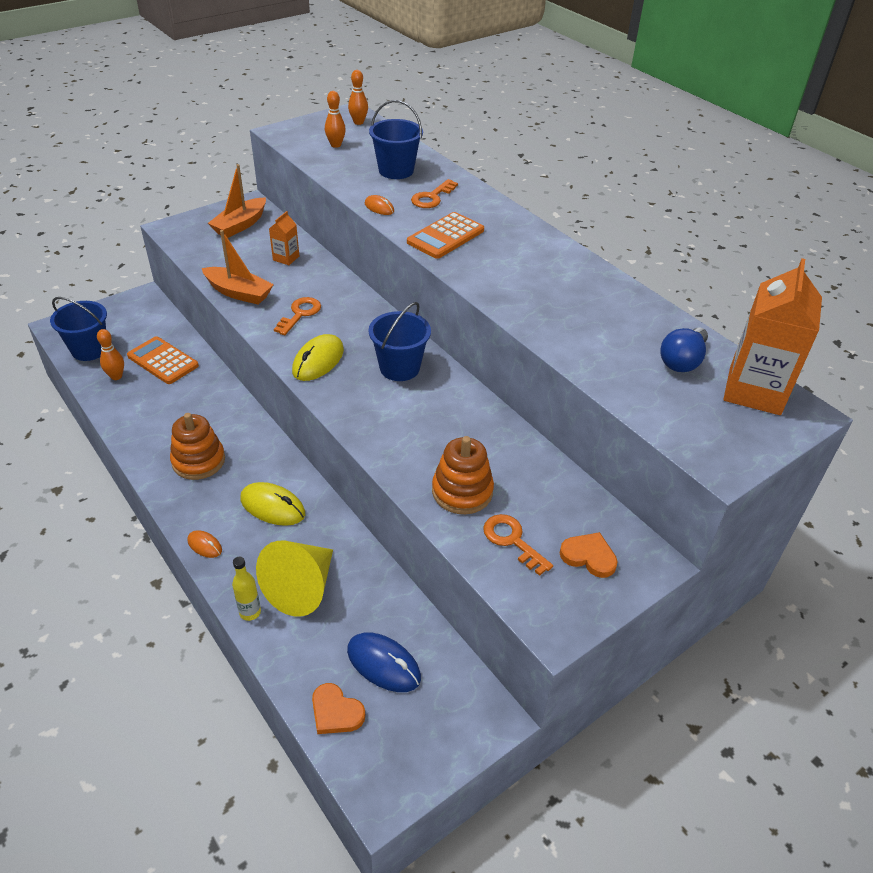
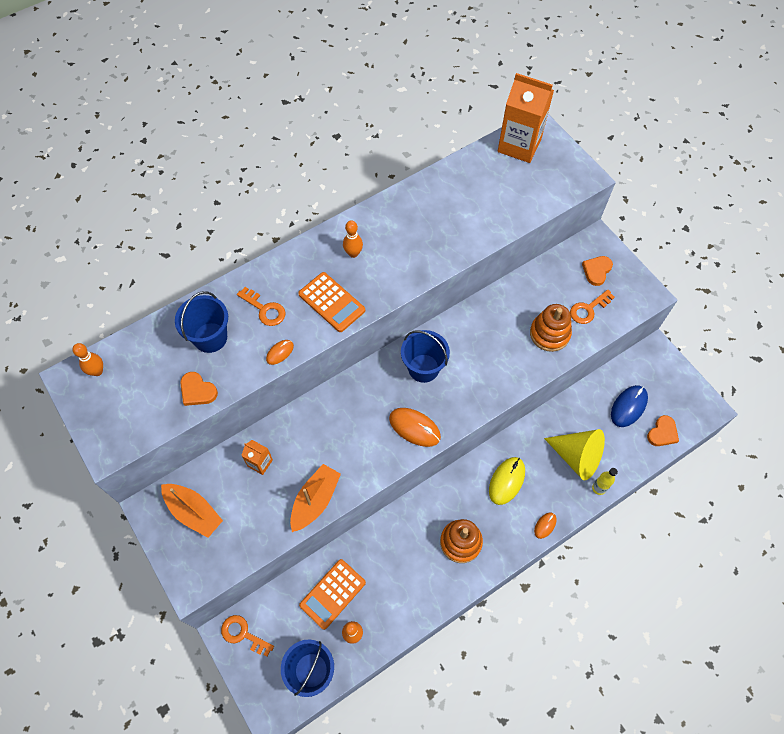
camera: 85 degrees left, 20 degrees up
orange key [274,297,321,335] -> orange key moved to [221,615,274,657]
yellow mouse [292,334,344,381] -> orange mouse [389,408,441,447]
orange bowling pin [325,91,346,148] -> orange bowling pin moved to [343,220,363,258]
blue light bulb [661,327,708,372] -> none
none -> orange heart [180,372,218,406]

